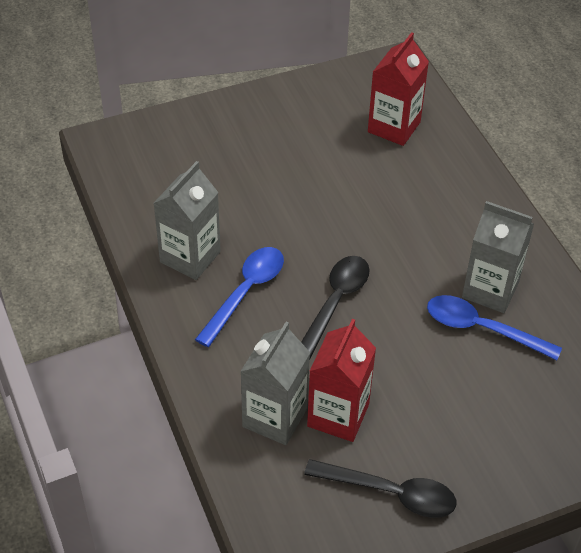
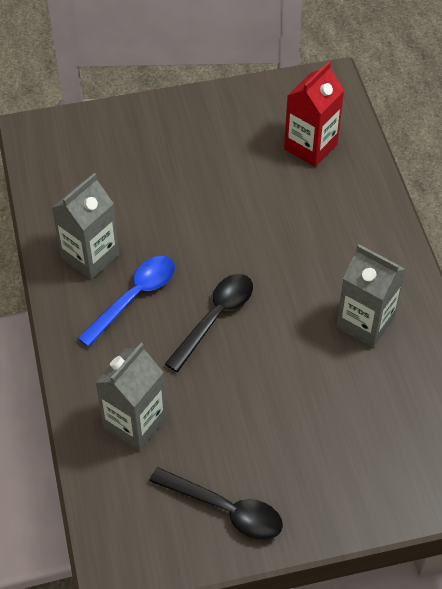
camera: 10 degrees right, 5 degrees up
red carton [307,319,376,442] -> none
blue spoon [427,295,562,360] -> none

